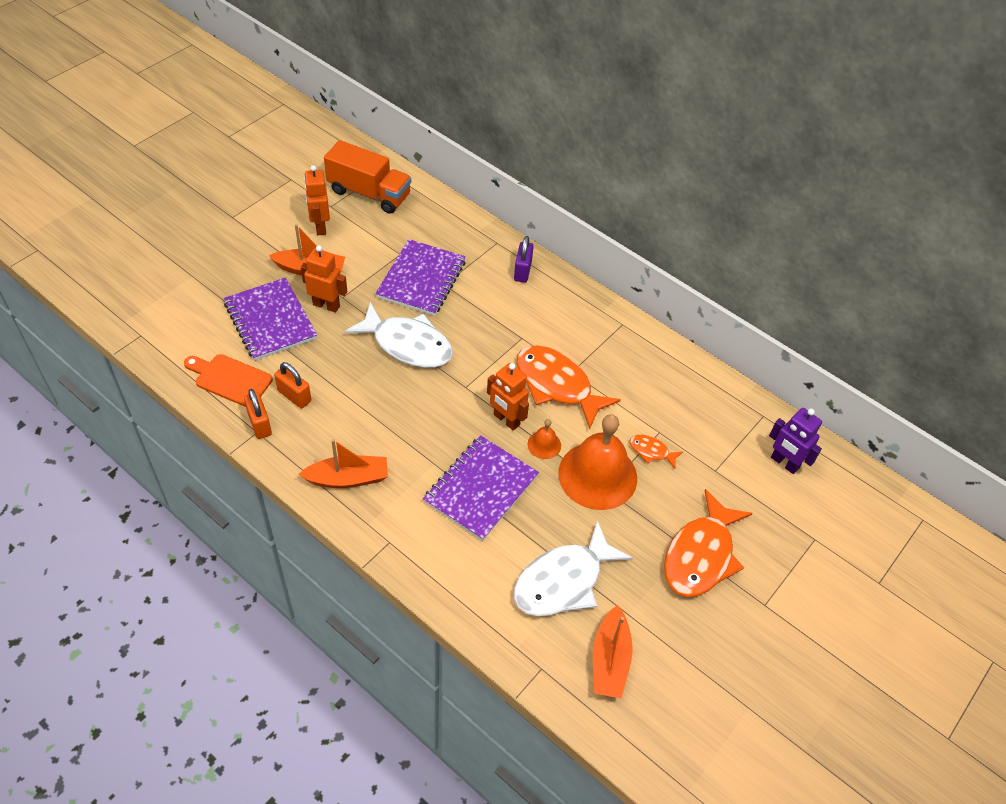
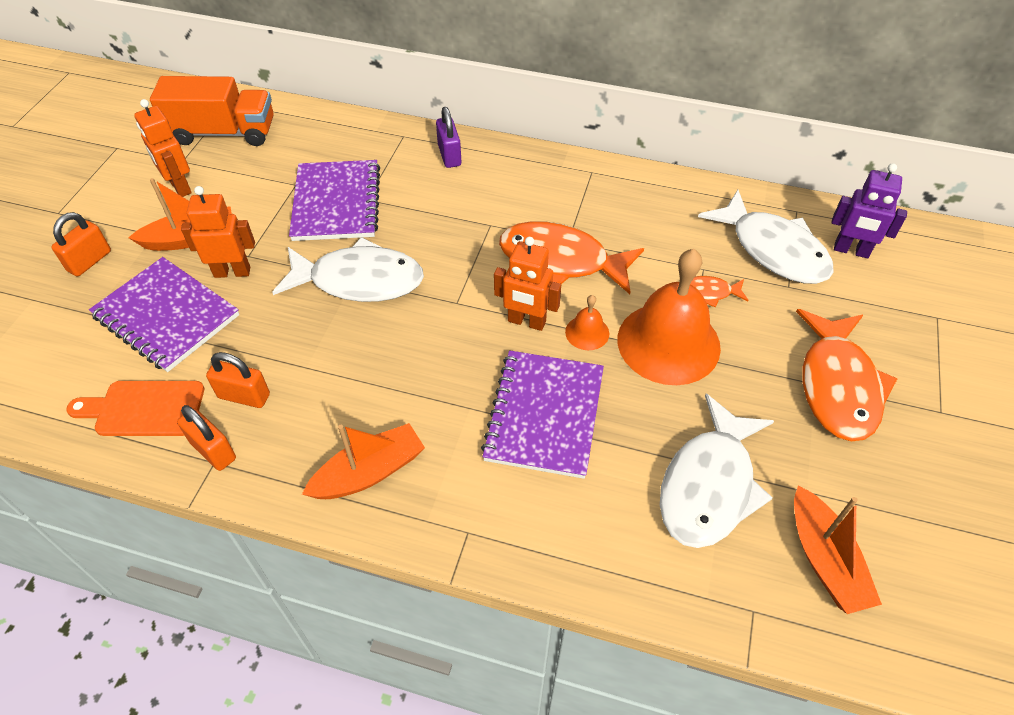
camera: 20 degrees left, 0 degrees up
none -> orange padlock [51,212,111,277]
none -> white fish [698,190,834,284]

